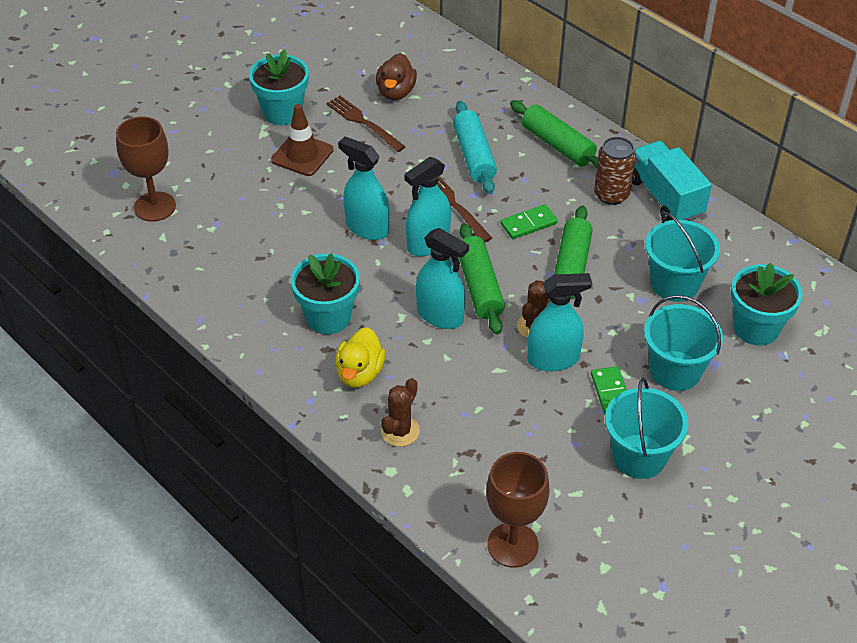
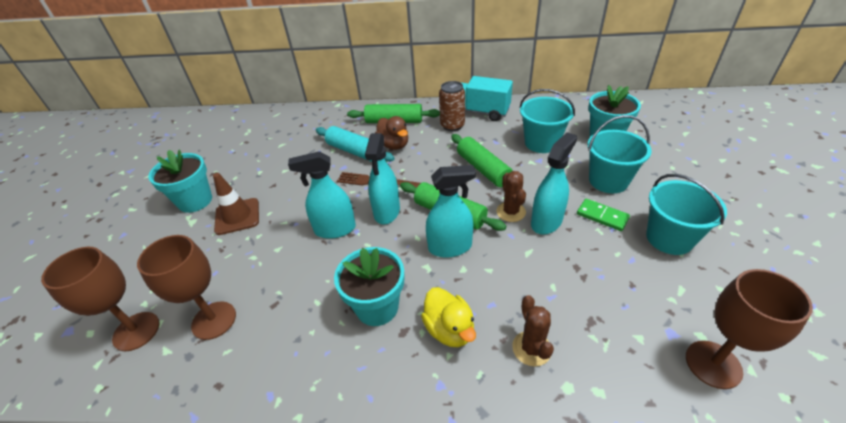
camera: 40 degrees left, 5 degrees down
brown fork [326,96,406,152] -> none
brown duck [376,53,417,100] -> brown duck moved to [375,116,408,150]
green domino [501,204,558,239] -> none
none -> brown goblet [137,235,236,340]

